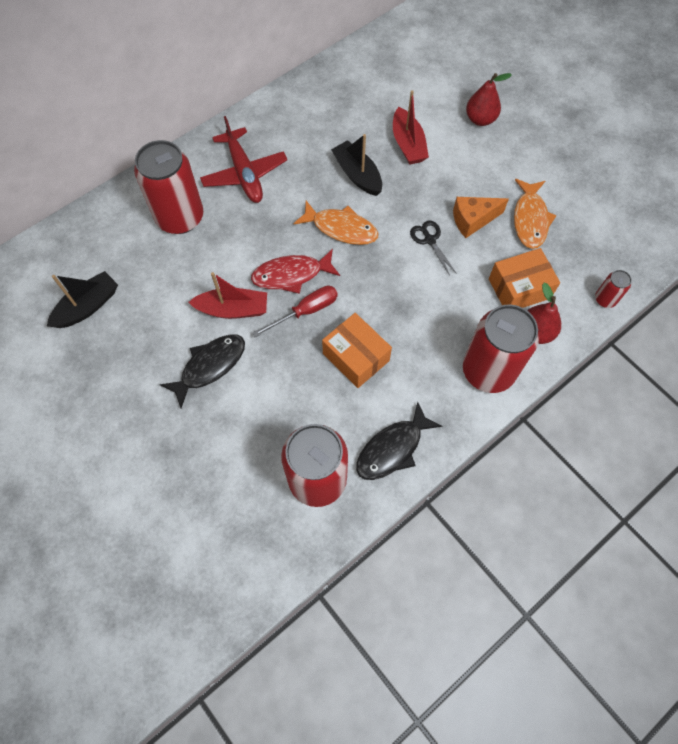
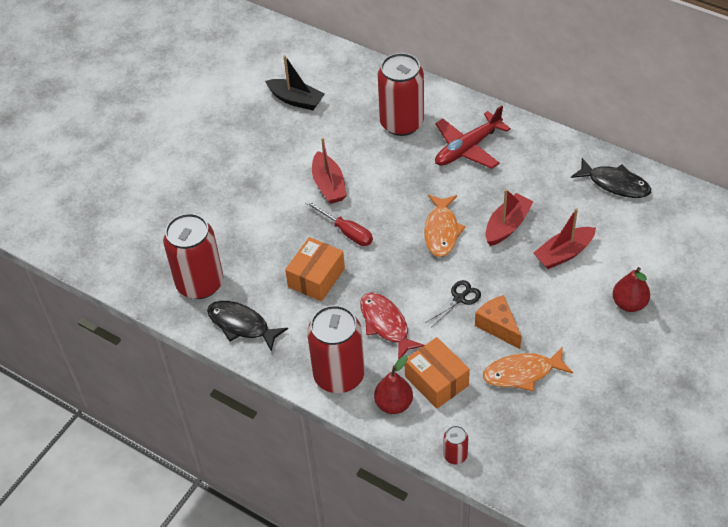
camera: 75 degrees right, 15 degrees down
black fish [160,334,245,408] -> black fish moved to [571,158,651,198]
red fish [251,249,340,294] -> red fish moved to [360,292,425,360]
black boat [331,134,382,196] -> red boat [485,189,534,246]

